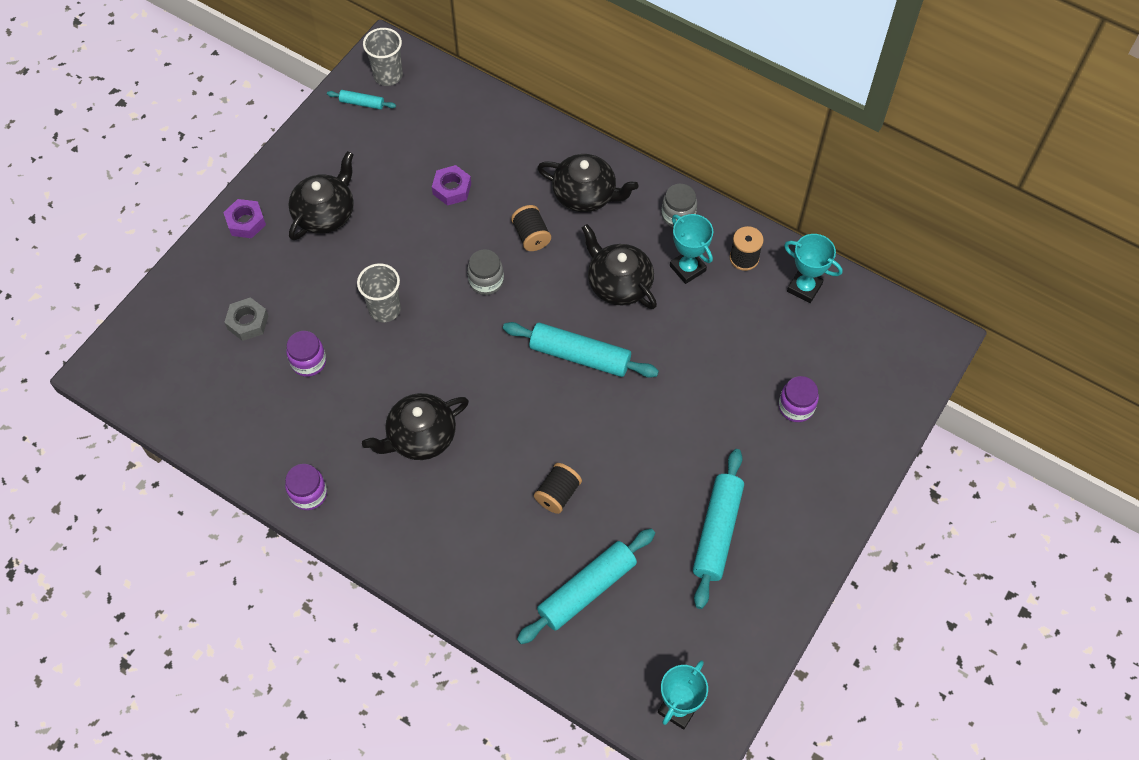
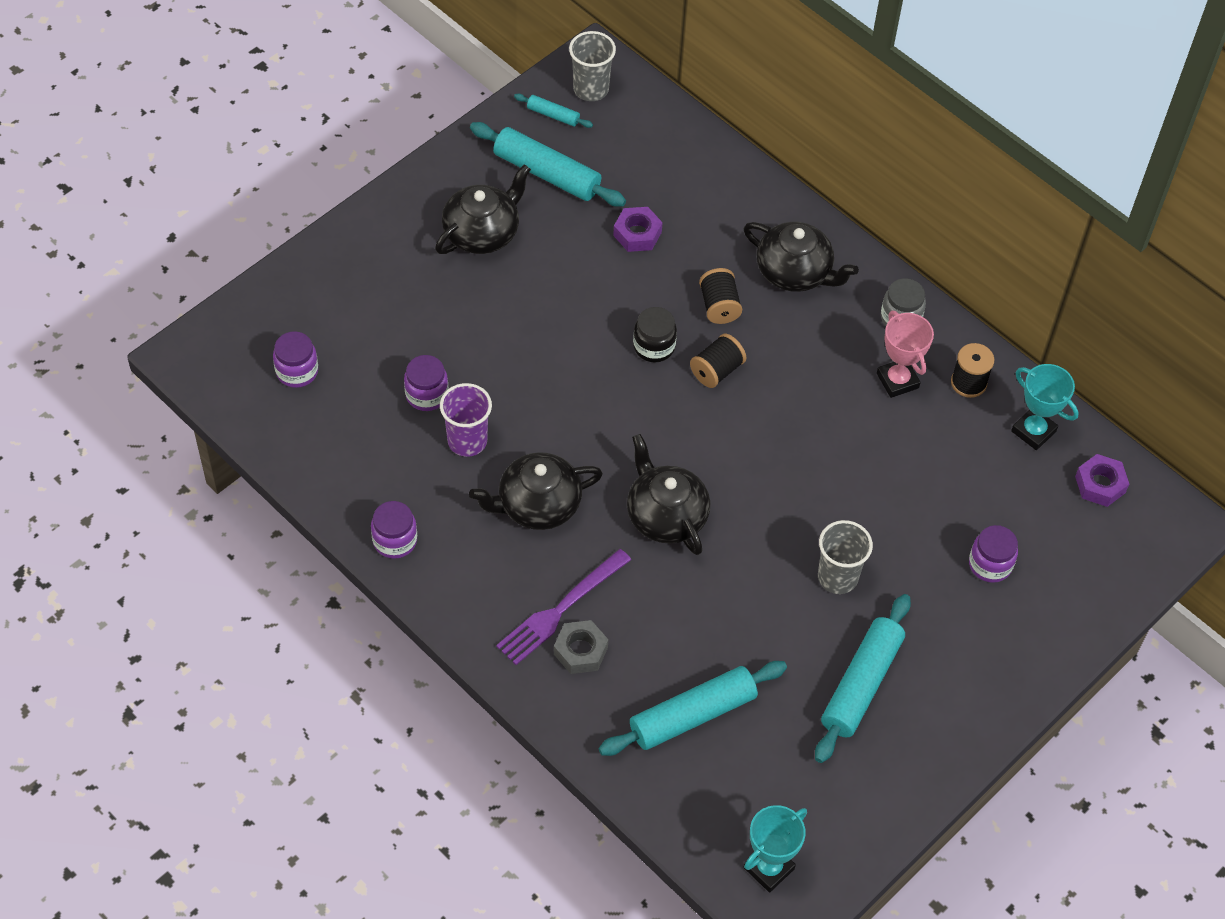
camera: 10 degrees right, 5 degrees down
purple nut [223,199,266,238] -> purple nut moved to [1075,454,1129,507]
grey nut [224,297,268,341] -> grey nut moved to [554,620,608,674]
grey cup [357,263,401,322] -> grey cup moved to [818,520,873,594]
grey jar [467,249,504,295] -> black jar [633,307,677,362]
turquoise rolling pin [503,322,659,378] -> turquoise rolling pin moved to [470,122,626,207]
black spool [534,463,582,514] -> black spool moved to [690,334,746,388]
black teapot [582,224,657,309] -> black teapot moved to [627,434,710,555]
turquoise trophy [670,214,713,284] -> pink trophy [877,311,934,398]
none -> purple jar [273,332,318,388]
none -> purple cup [440,383,492,457]
none -> purple fork [496,549,631,665]

